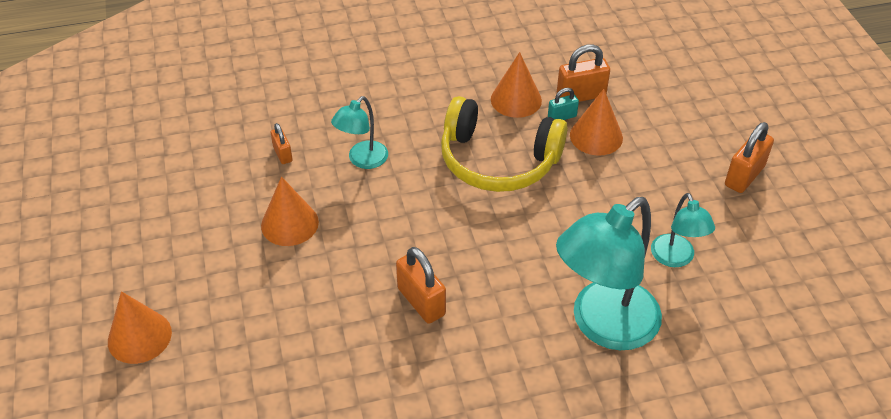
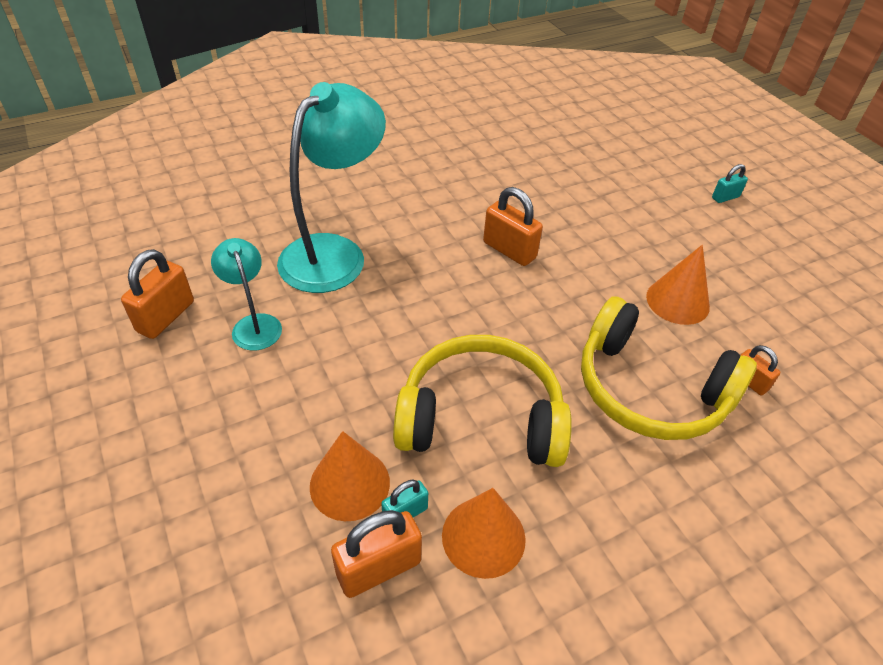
camera: 165 degrees right, 0 degrees up
orange cone [108,291,172,364] -> turquoise padlock [712,164,748,203]
turquoise lamp [331,96,388,169] -> yellow headphones [581,296,757,440]
orange padlock [725,122,774,193] -> orange padlock moved to [121,249,194,339]

